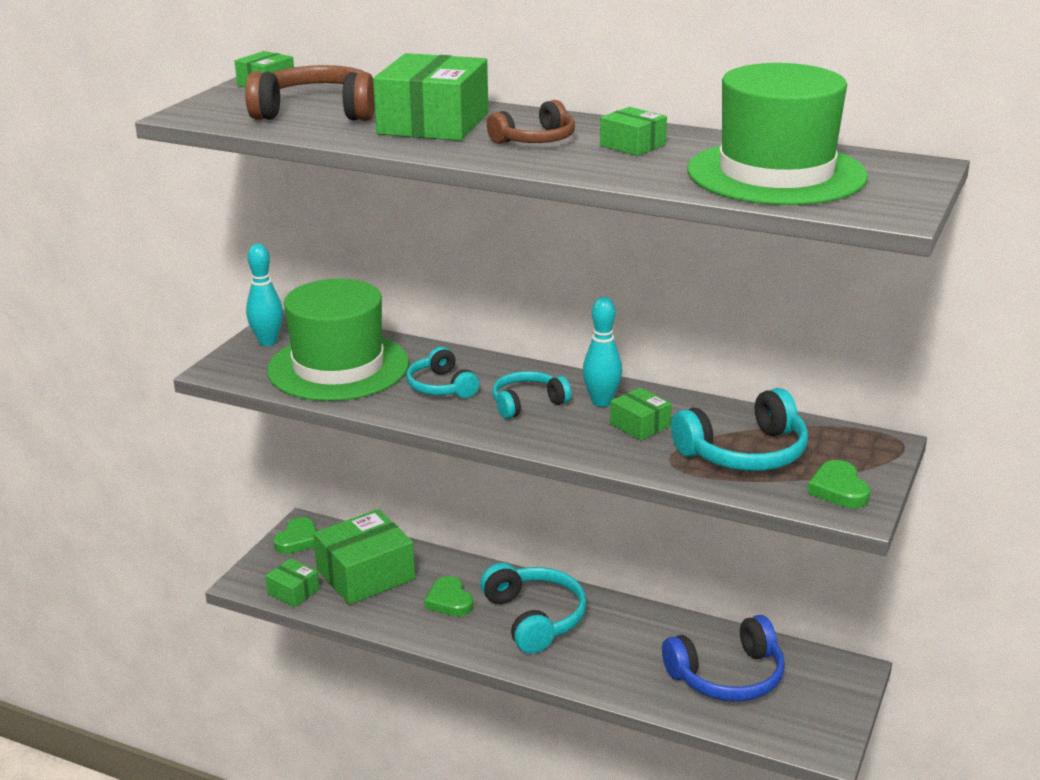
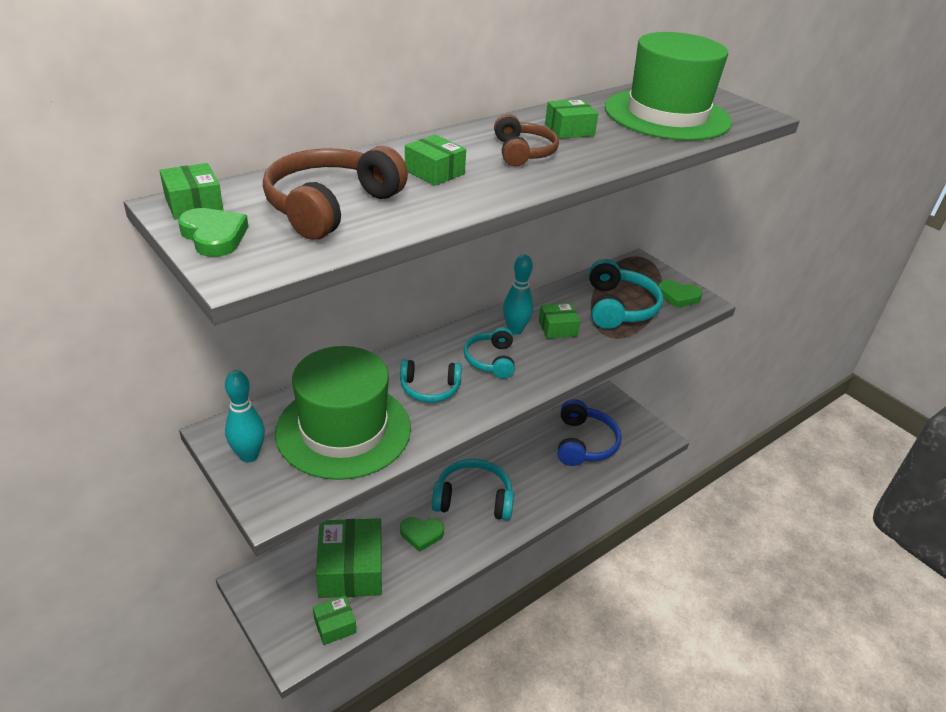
camera: 65 degrees left, 10 degrees up
green heart [273,517,316,554] -> green heart moved to [178,208,248,257]
green box [373,53,488,141] -> green box [405,135,466,186], size x0.50

